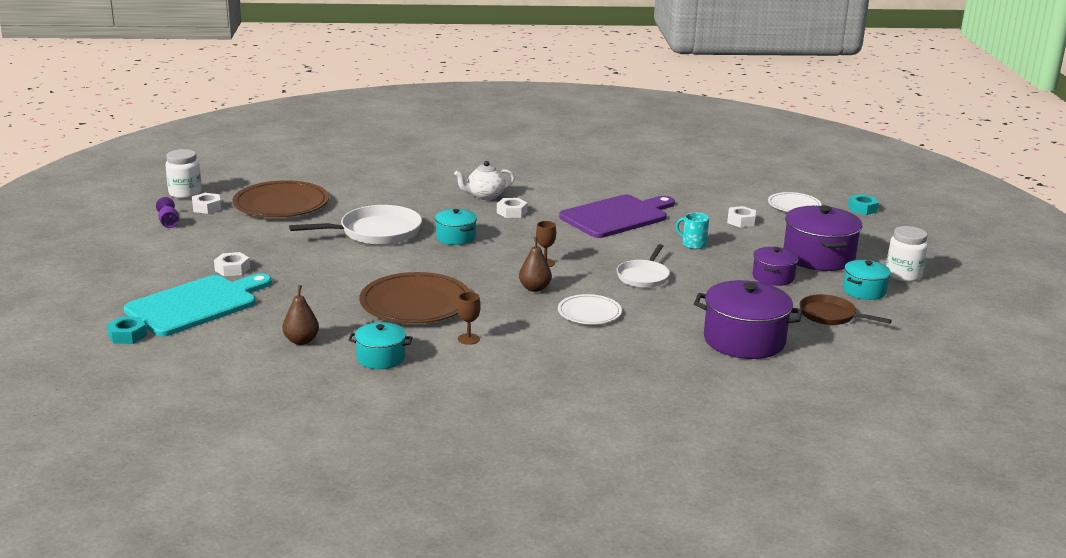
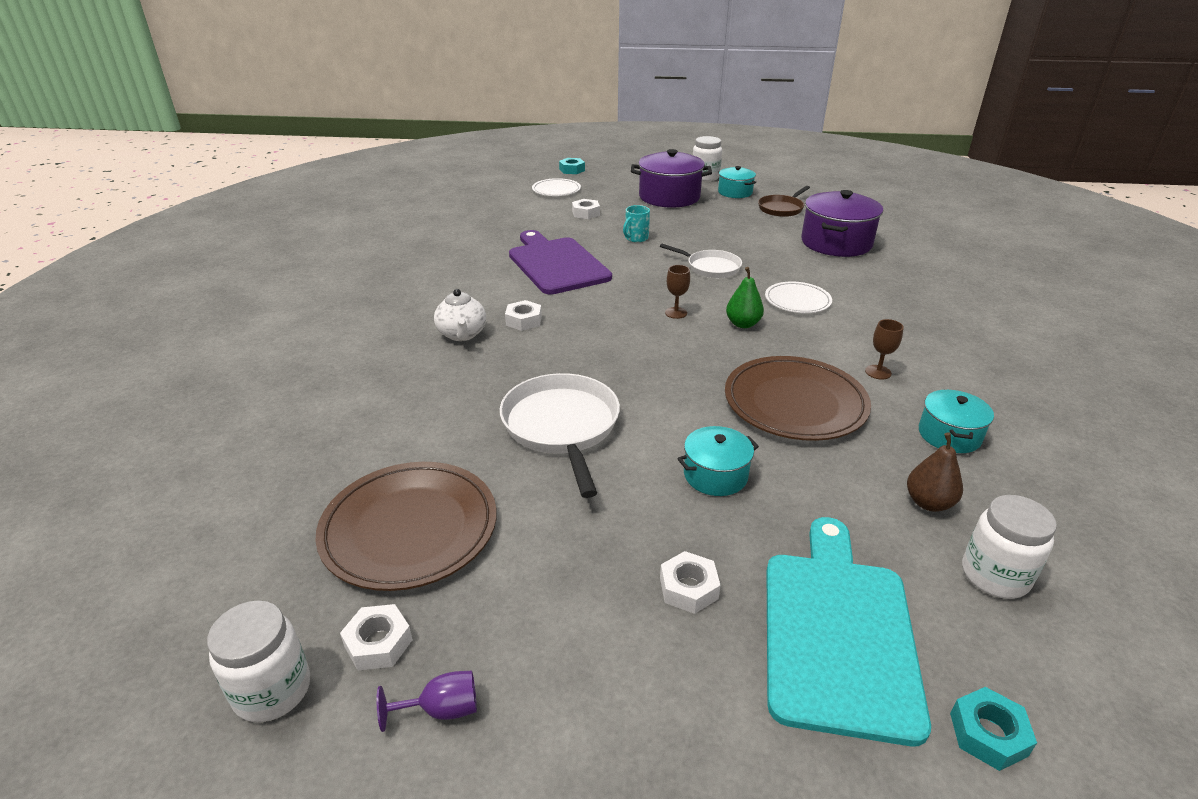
camera: 80 degrees left, 10 degrees up
turquoise cutting board [124,273,272,336] -> turquoise cutting board turned 45 degrees clockwise [767,517,931,746]
turquoise pot [435,209,477,245] -> turquoise pot moved to [677,426,759,496]
brown pear [519,237,552,292] -> green pear [726,267,764,328]
purple pot [753,247,799,286] -> none
none -> white jar [962,495,1057,599]

